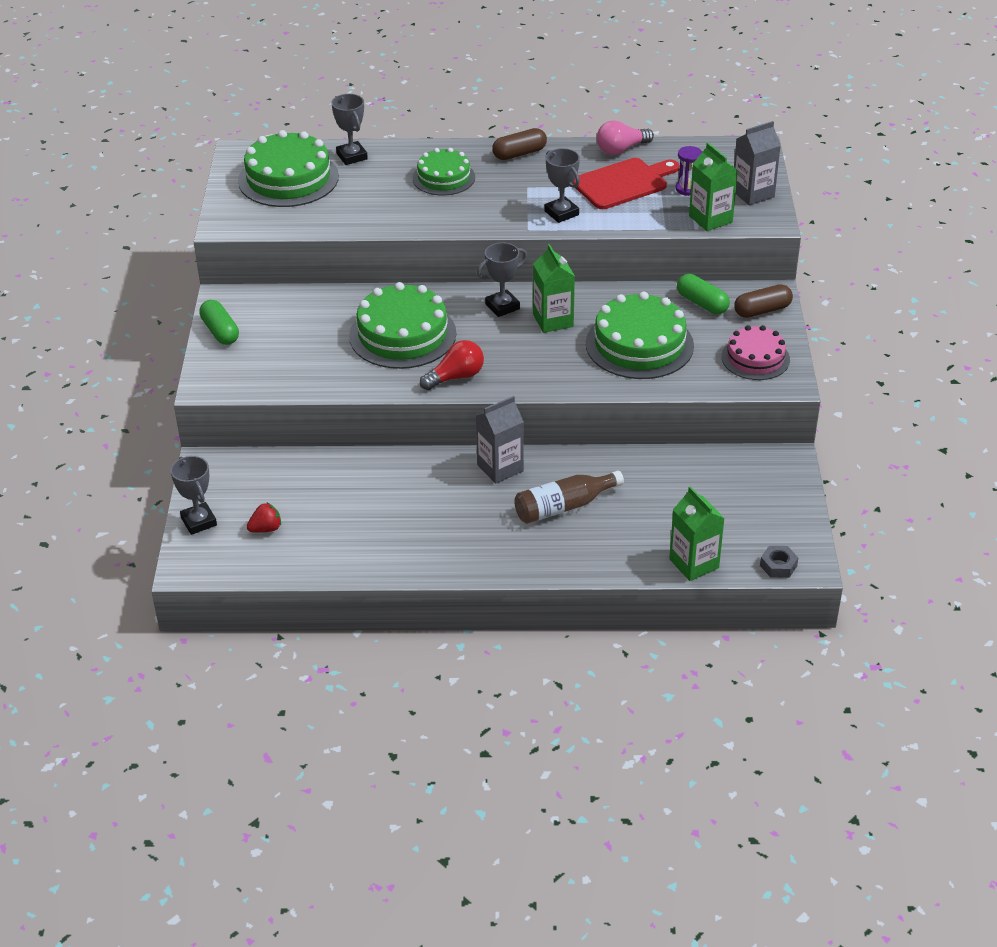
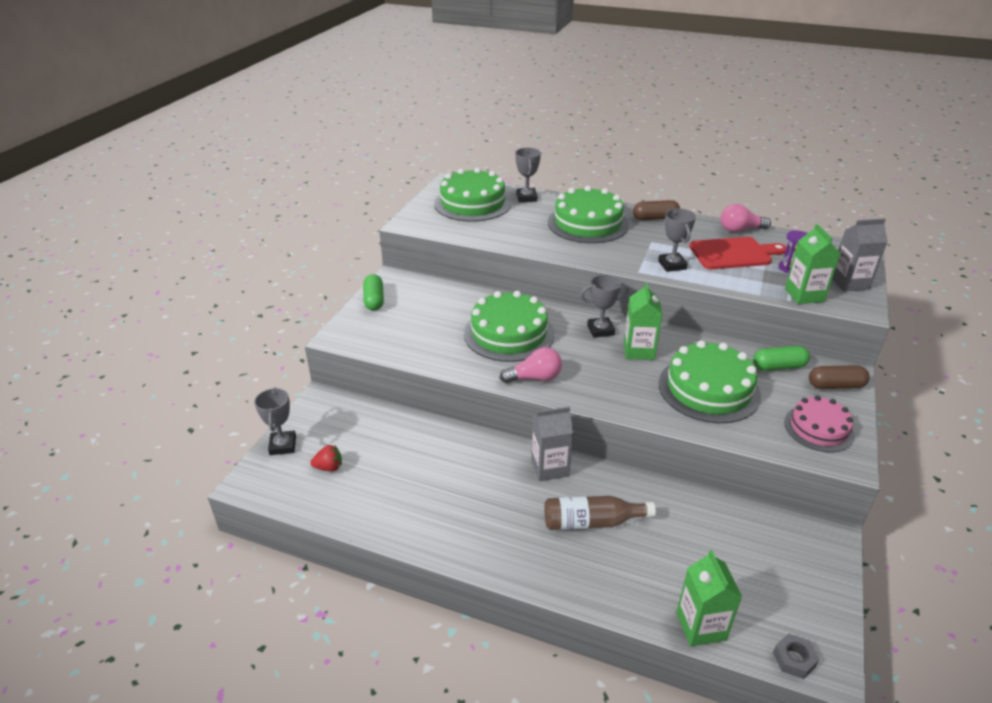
camera: 20 degrees right, 5 degrees down
green cake [412,148,475,196] -> green cake [548,186,629,243], size x1.60
red light bulb [420,340,484,390] -> pink light bulb [500,347,562,383]
green capsule [677,274,730,314] -> green capsule turned 75 degrees counterclockwise [753,346,810,371]

